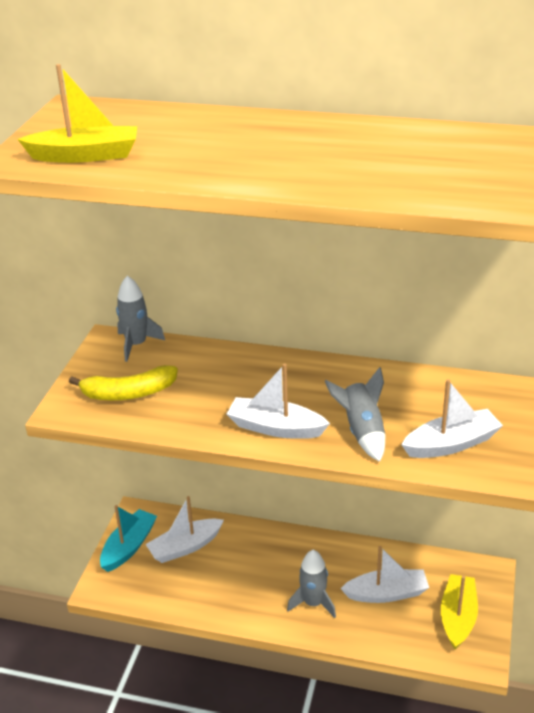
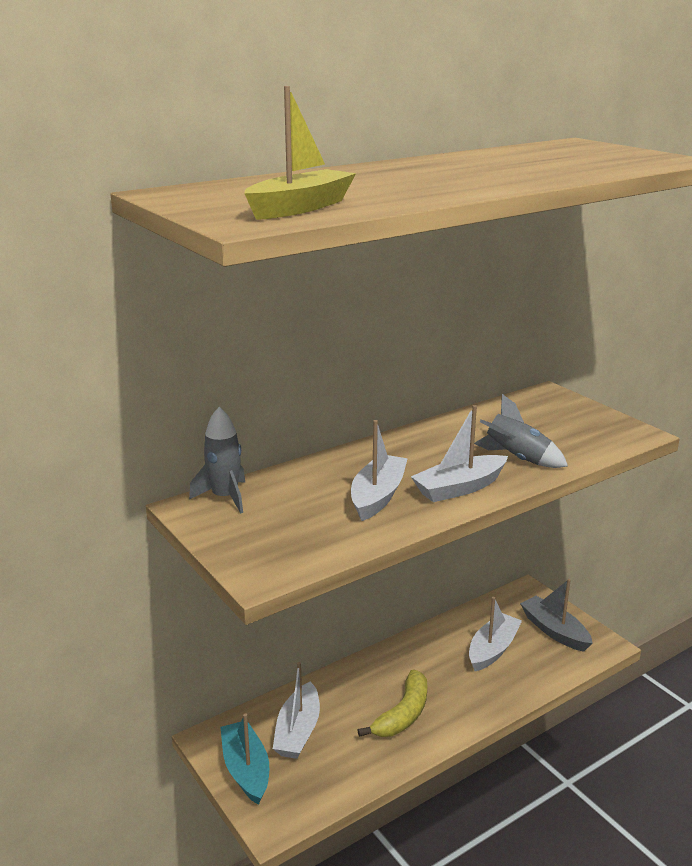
camera: 50 degrees left, 10 degrees down
yellow banana [69,365,178,400] -> yellow banana moved to [358,670,427,737]
grey rocket [287,550,336,618] -> none
white boat [401,379,503,458] -> white boat moved to [351,420,408,521]
yellow boat [441,574,478,649] -> grey boat [520,579,593,652]

